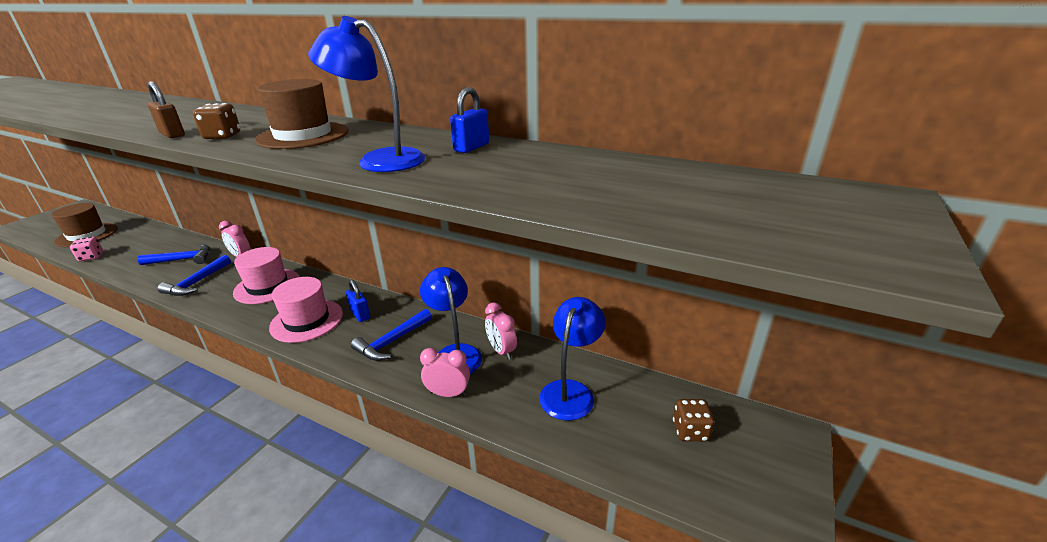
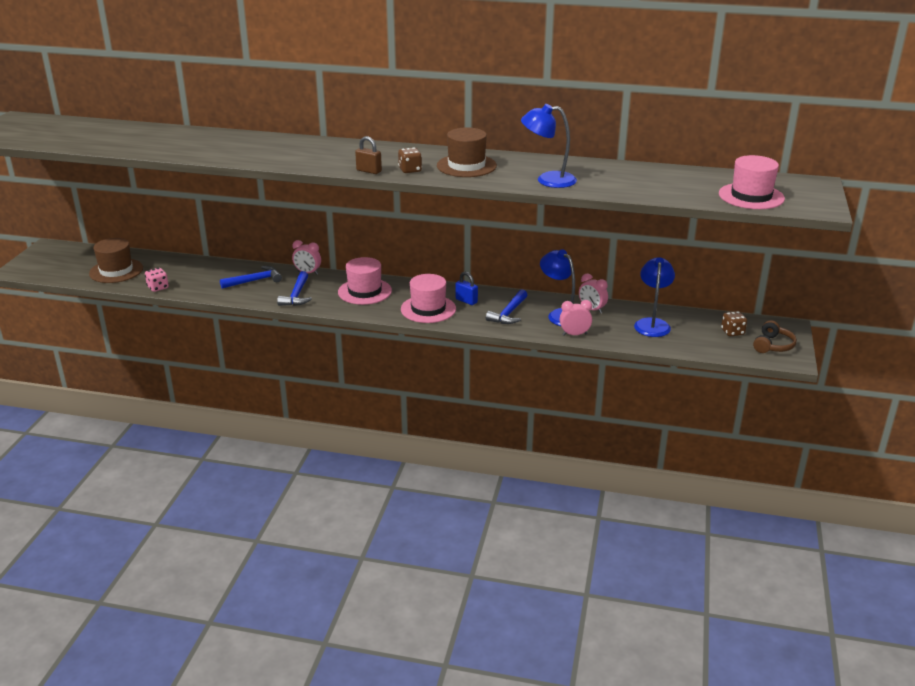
camera: 15 degrees left, 0 degrees up
blue padlock [450,87,489,153] -> none
none -> pink hat [719,155,785,209]
none -> brown headphones [753,320,797,353]

